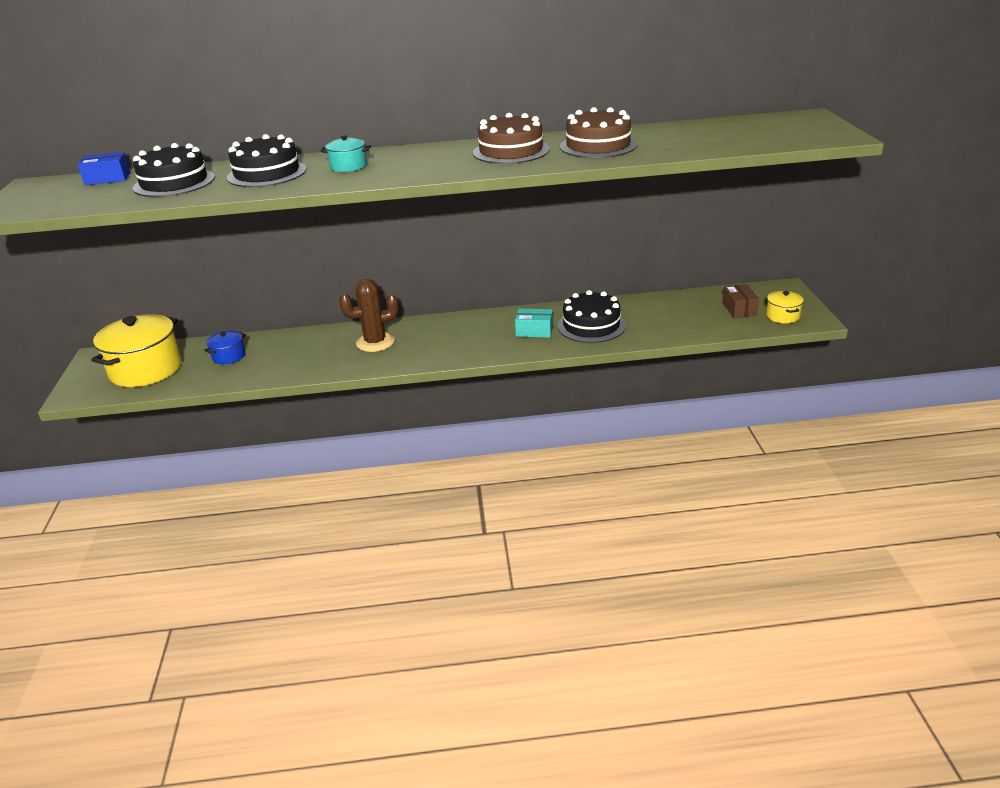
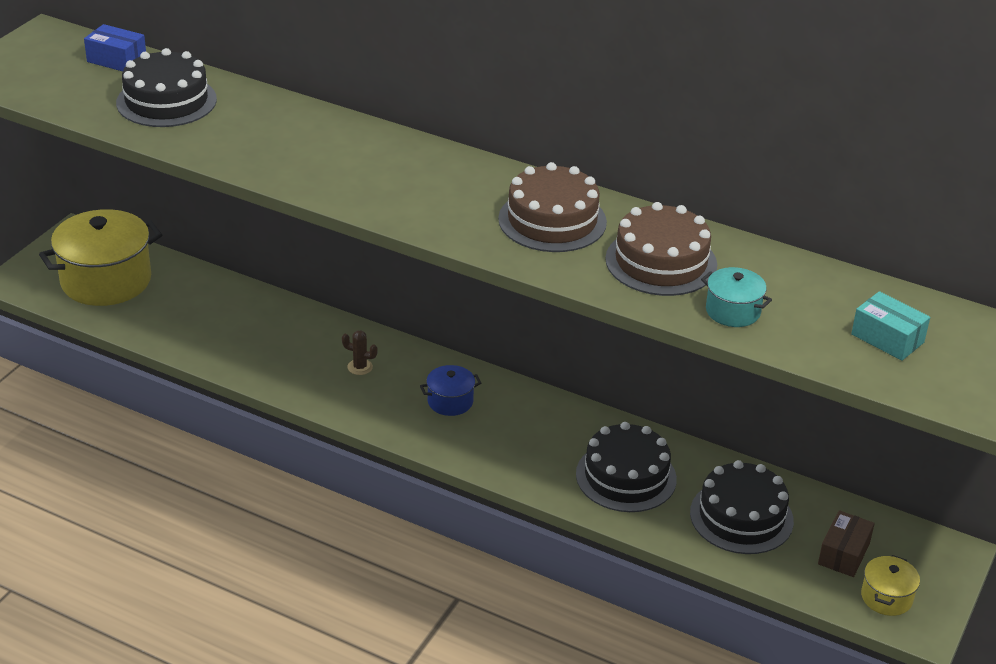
camera: 30 degrees right, 5 degrees up
blue pot [204,331,246,364] -> blue pot moved to [420,365,482,416]
black cake [227,134,306,187] -> black cake moved to [690,460,794,554]
turquoise pot [320,136,371,172] -> turquoise pot moved to [701,267,772,327]
brown cactus [339,279,399,352] -> brown cactus [342,330,378,375], size x0.48
turquoise box [515,308,553,338] -> turquoise box moved to [851,291,930,361]

